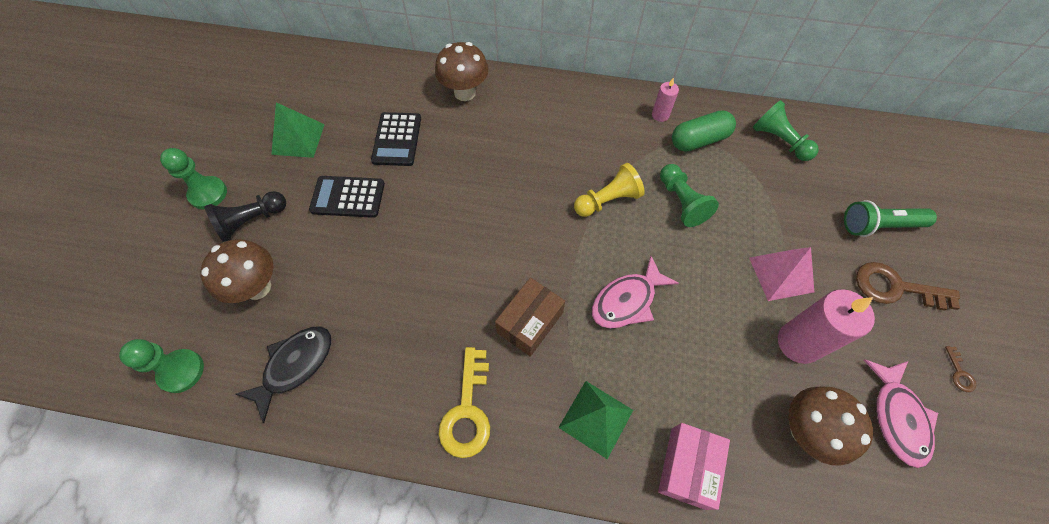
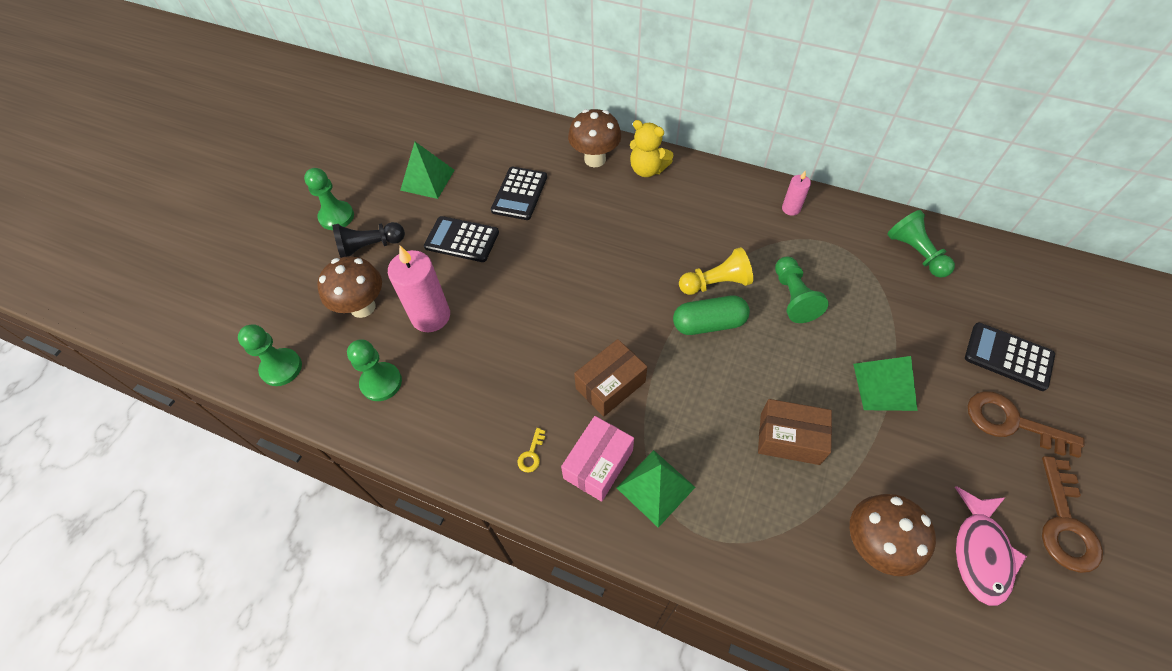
camera: 15 degrees right, 5 degrees down
black fish [235,327,331,423] -> green pawn [347,339,402,401]
yellow key [438,347,490,458] -> yellow key [518,428,545,472], size x0.44
pink fish [592,256,679,329] -> none
pink box [658,423,730,510] -> pink box moved to [561,416,634,502]
green capsule [672,110,736,152] -> green capsule moved to [673,296,750,335]
pink pyramid [749,247,814,301] -> green pyramid [853,356,918,411]
pink candle [778,289,875,364] -> pink candle moved to [388,246,450,332]
green flashlight [844,200,937,237] -> black calculator [965,322,1055,391]
brown key [945,346,976,392] -> brown key [1042,456,1103,573], size x2.25
none -> yellow teddy bear [630,120,674,177]
none -> brown box [758,399,832,465]

